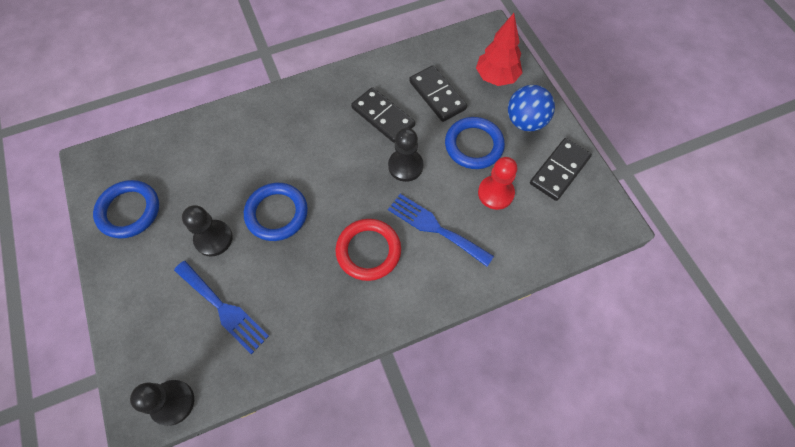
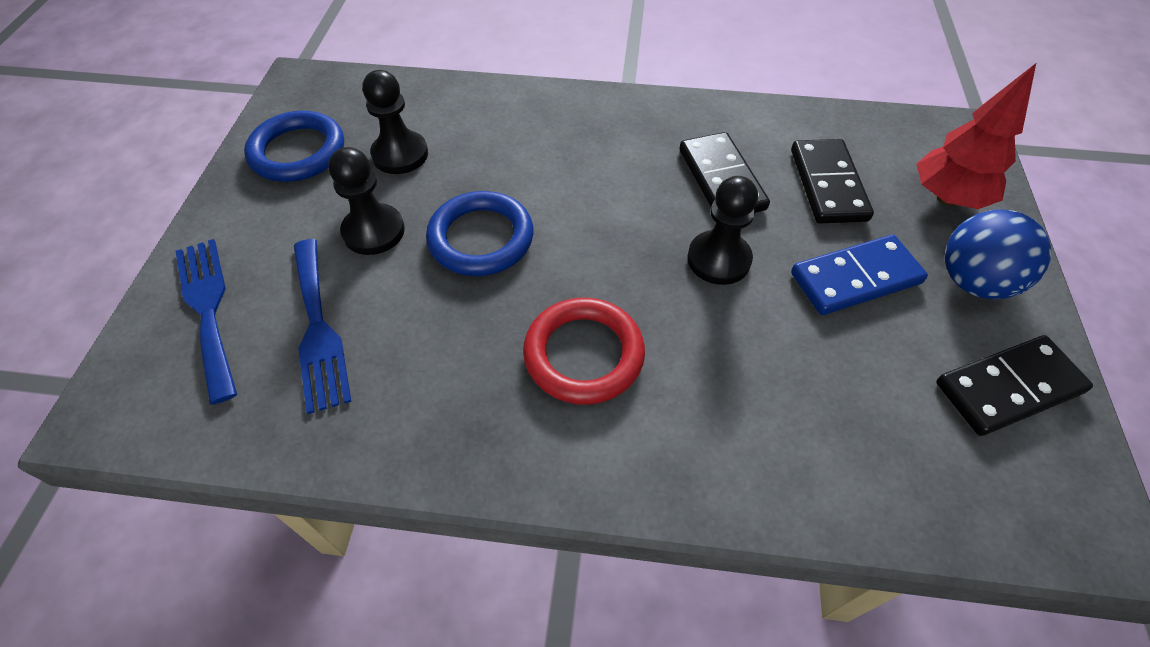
camera: 30 degrees right, 10 degrees down
black pawn [130,380,194,426] -> black pawn moved to [363,70,428,174]
blue fork [388,194,494,267] -> blue fork moved to [176,239,237,404]
blue ring [445,117,505,169] -> blue domino [791,235,928,315]
red pawn [478,157,517,210] -> none

